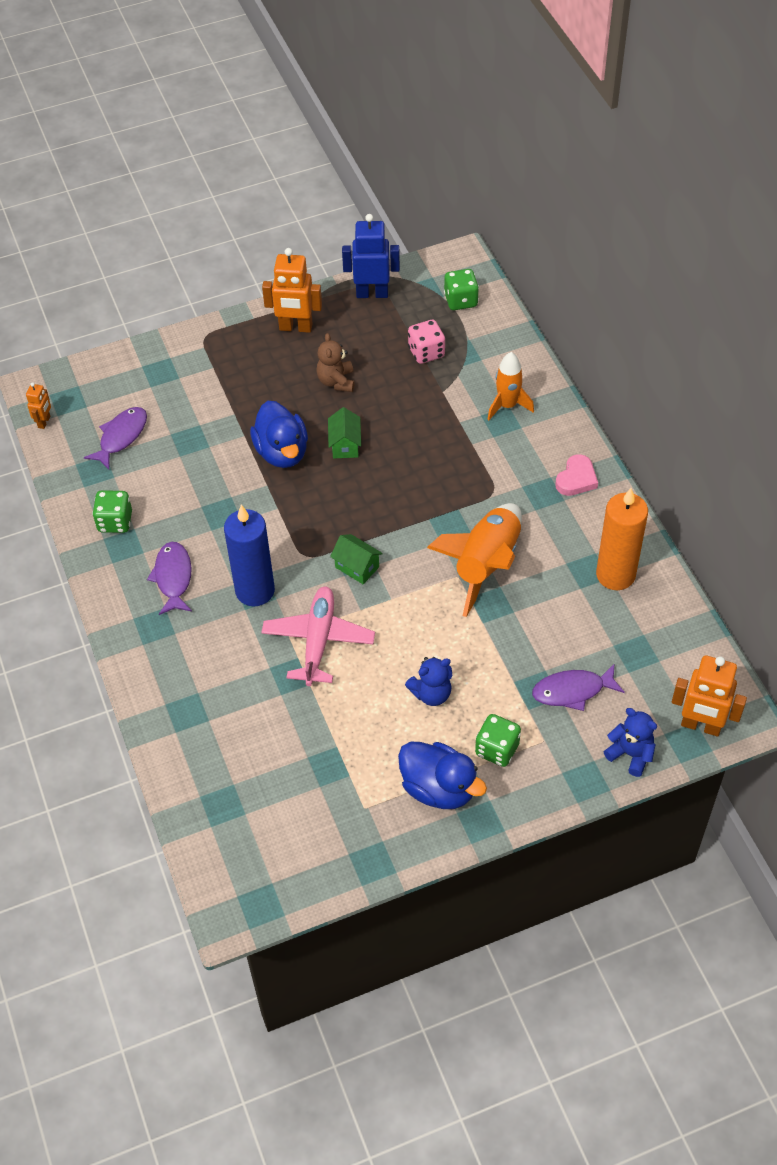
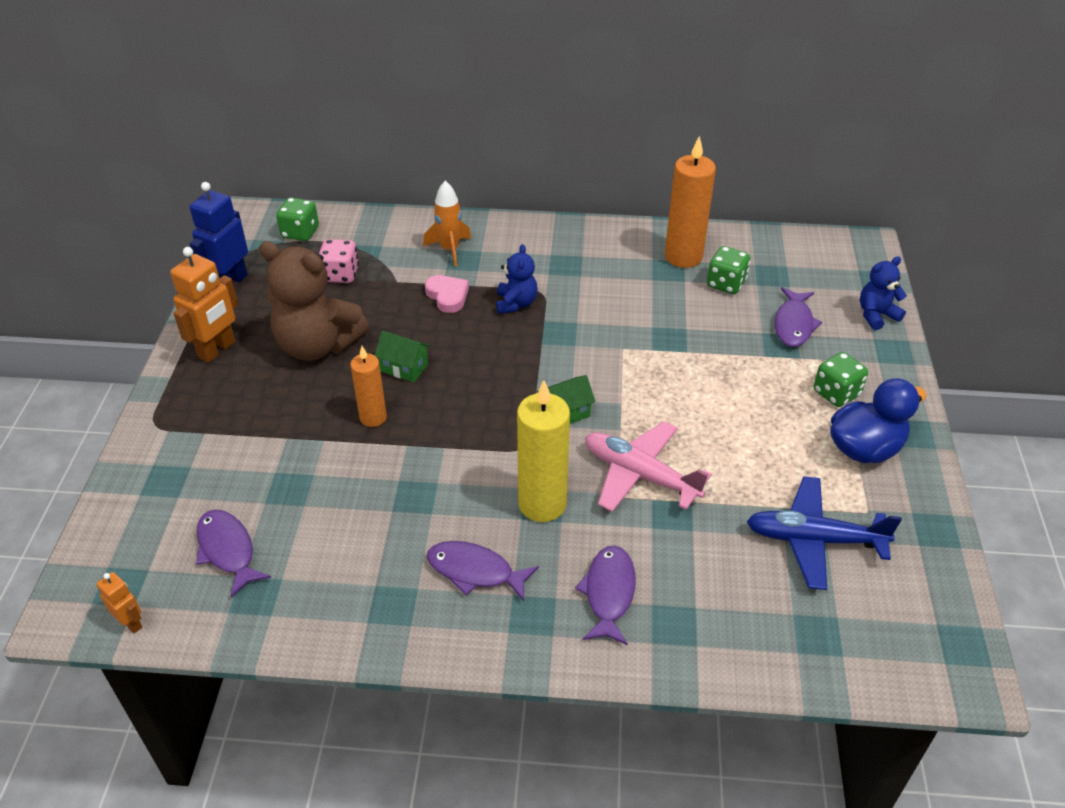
camera: 65 degrees left, 10 degrees down
green dice [92,490,132,533] -> green dice moved to [707,246,750,294]
blue candle [224,505,275,607] -> yellow candle [517,380,570,522]
blue duck [250,401,308,468] -> orange candle [350,346,387,427]
brown teddy bear [316,333,354,392] -> brown teddy bear [259,241,369,361], size x1.94
blue teddy bear [405,657,452,706] -> blue teddy bear moved to [496,244,538,314]
orange rocket [427,503,522,617] -> none
pink heart [555,454,598,496] -> pink heart moved to [425,275,469,313]
orange robot [672,655,747,736] -> none
none -> purple fish [575,545,636,645]
none -> blue plane [747,476,902,590]

